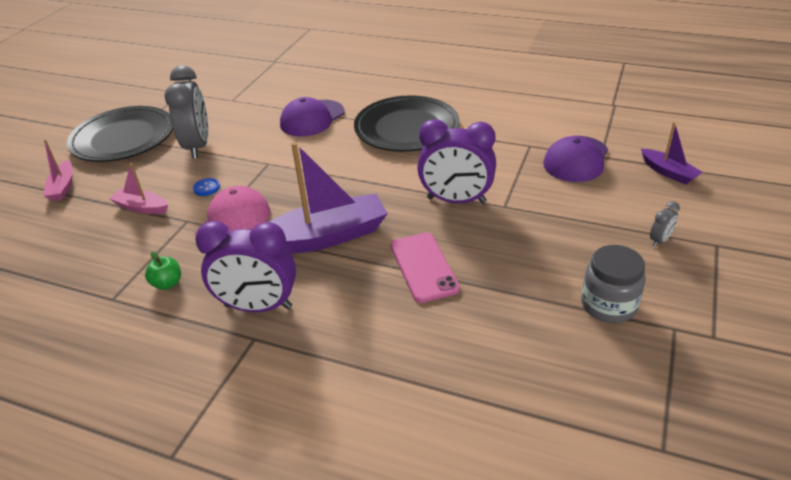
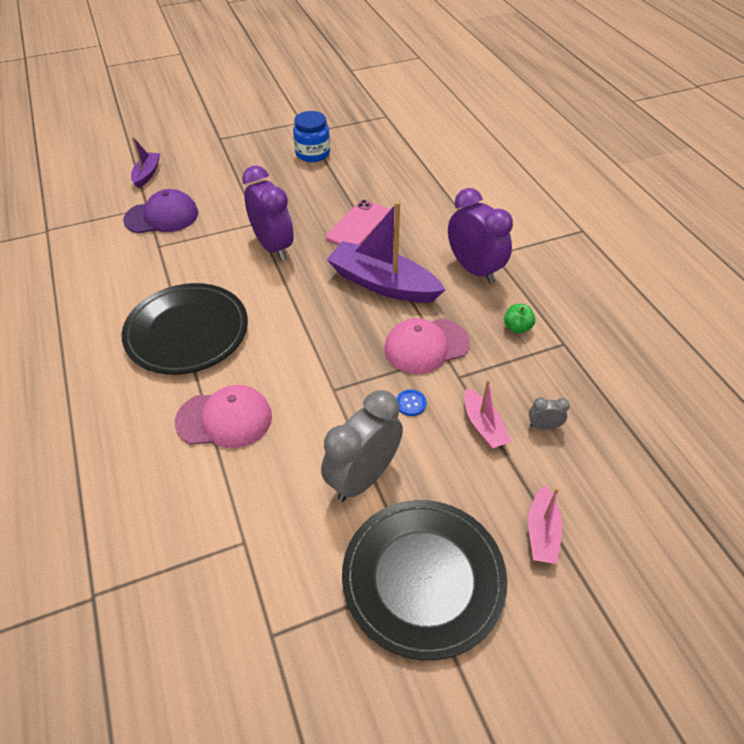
camera: 135 degrees left, 10 degrees up
pink boat [43,139,73,201] -> pink boat turned 150 degrees clockwise [528,485,563,564]
purple cap [280,97,345,136] -> pink cap [175,385,272,448]
grey jar [581,245,646,323] -> blue jar [293,111,330,162]
grey clock [650,201,680,247] -> grey clock moved to [529,397,570,430]

